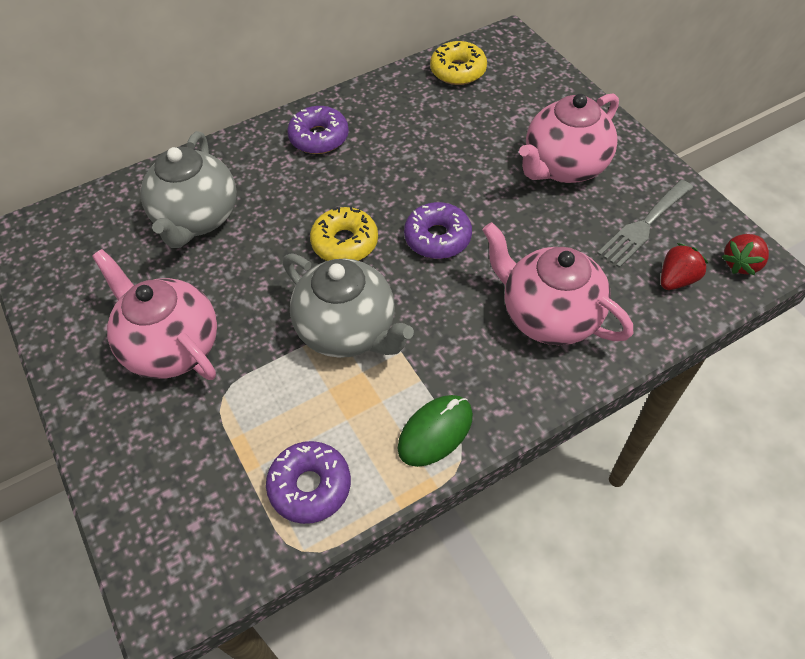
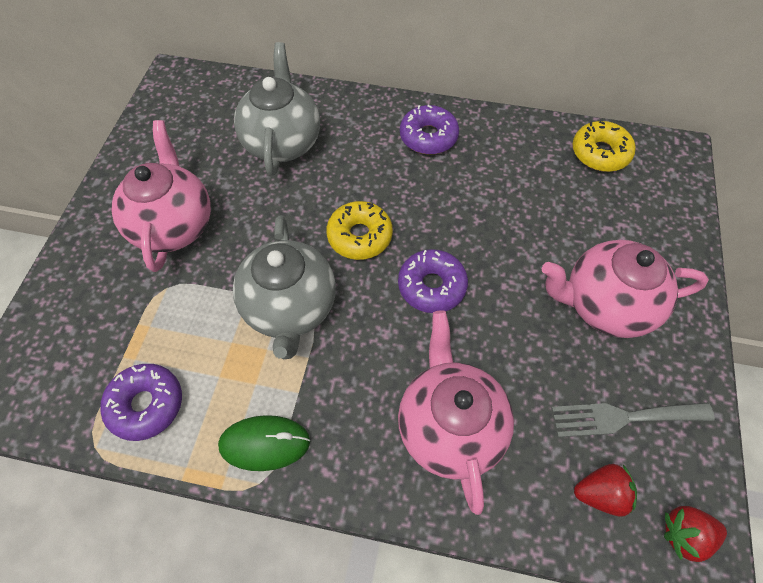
camera: 40 degrees right, 5 degrees up
grey teapot [141,131,237,248] -> grey teapot turned 135 degrees clockwise [234,42,320,176]

